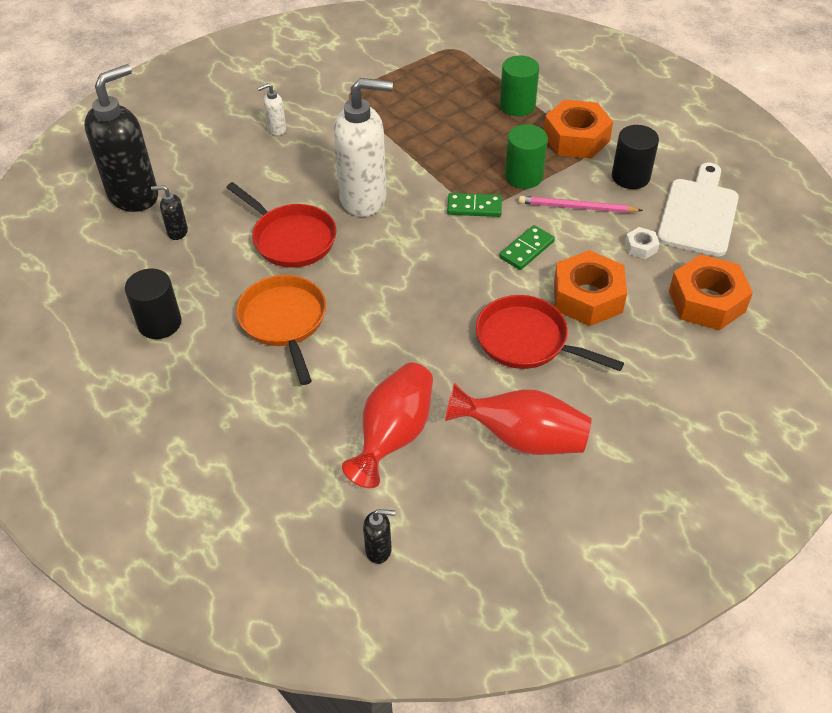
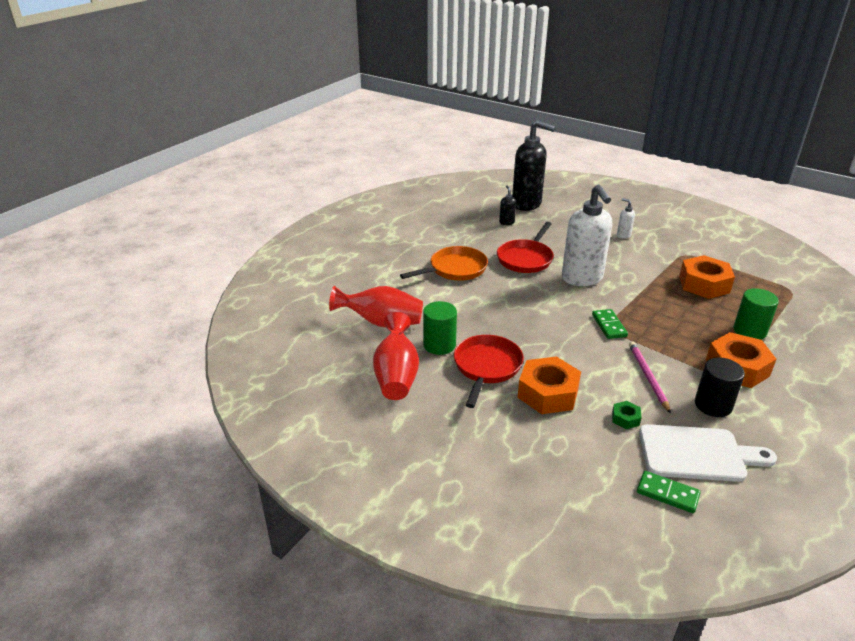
camera: 75 degrees right, 15 degrees down
black cylinder [125,268,182,339] -> none
black soap dispenser [363,509,395,564] -> none
green domino [499,225,555,270] -> green domino moved to [637,471,701,513]
green cylinder [505,124,548,189] -> green cylinder moved to [423,301,457,355]
white nut [625,227,660,259] -> green nut [612,401,642,429]
orange nut [669,254,753,330] -> orange nut moved to [679,255,735,299]

